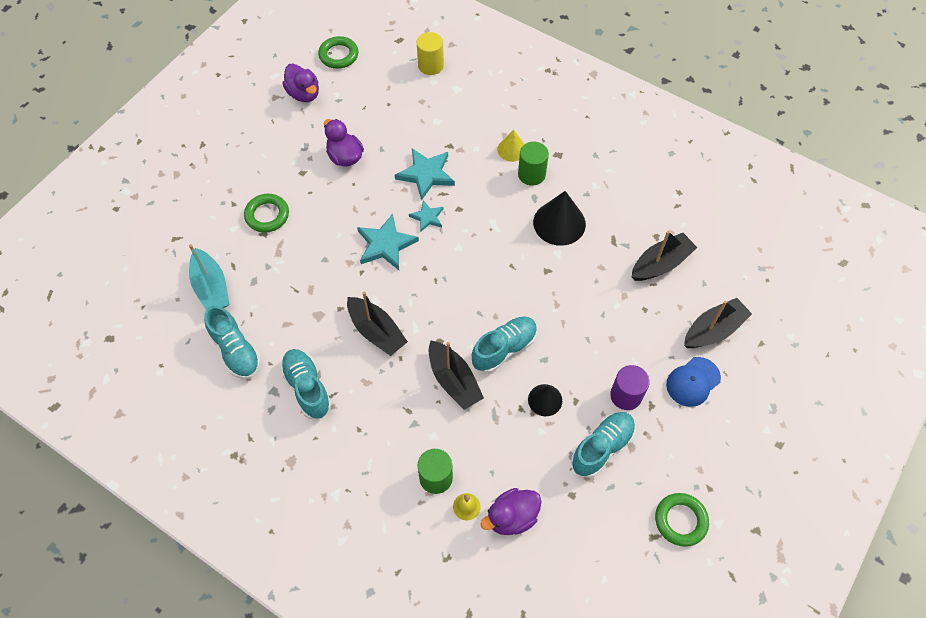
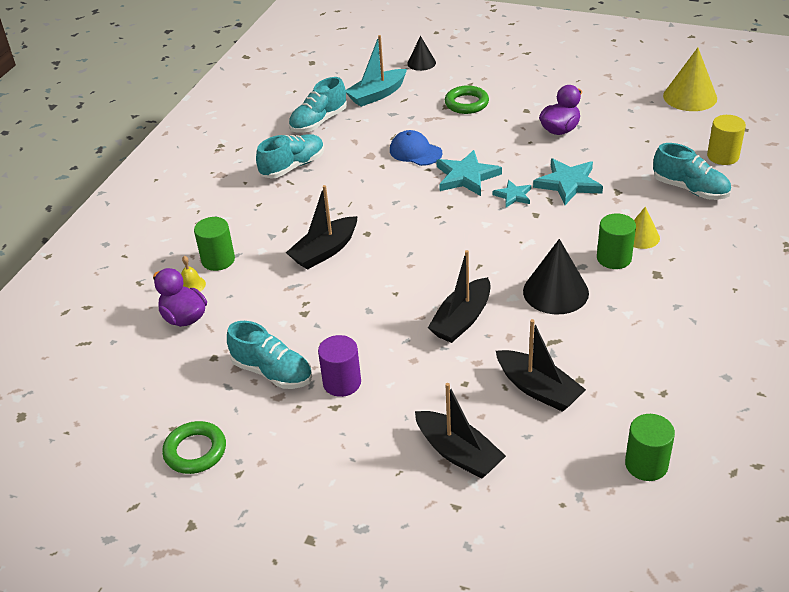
camera: 80 degrees right, 20 degrees down
purple duck [282,64,319,102] -> none
green ring [318,36,358,69] -> yellow cone [663,48,717,111]
black boat [347,292,408,356] -> black boat moved to [428,250,491,343]
turquoise shoe [472,316,537,373] -> turquoise shoe moved to [653,143,731,200]
black cone [528,384,562,416] -> black cone moved to [407,36,436,71]
blue cap [666,357,721,407] -> blue cap moved to [390,130,442,166]
none -> green cylinder [625,414,675,481]

